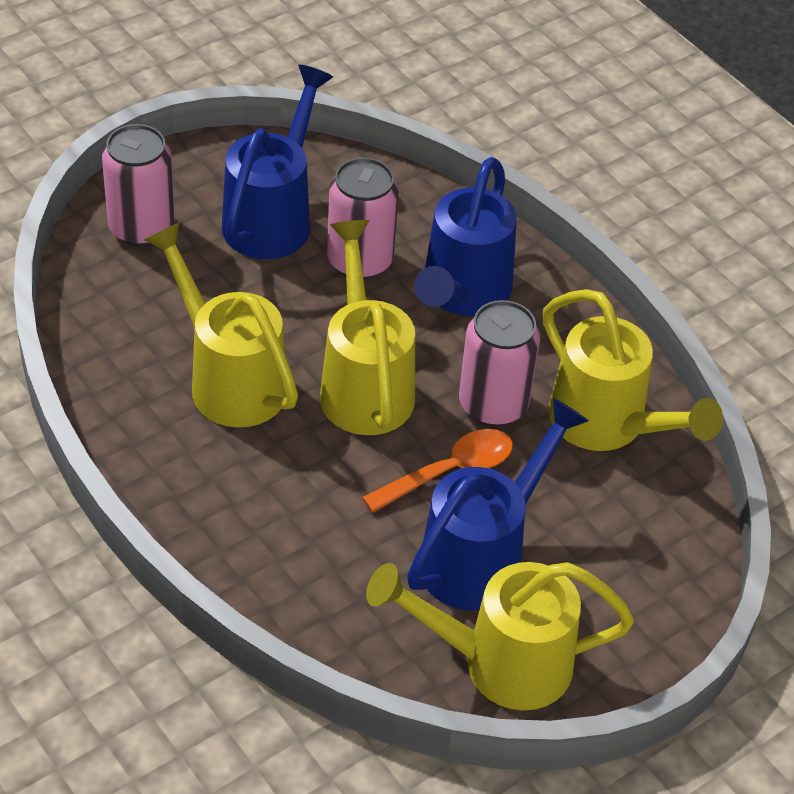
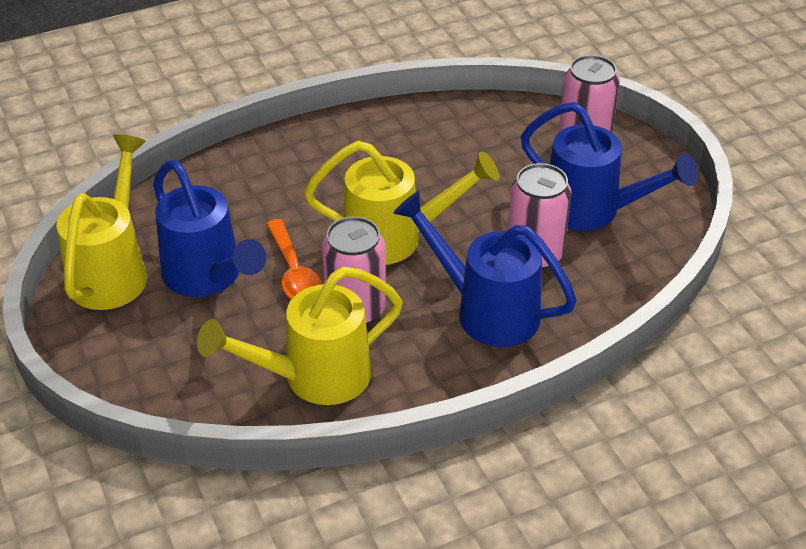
camera: 105 degrees right, 5 degrees down
yellow watering can [144,222,298,428] -> none

